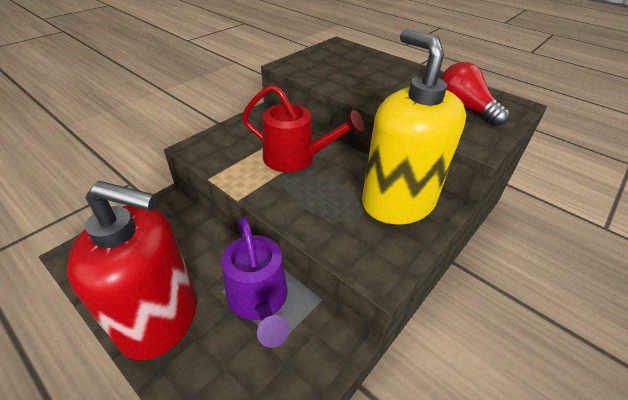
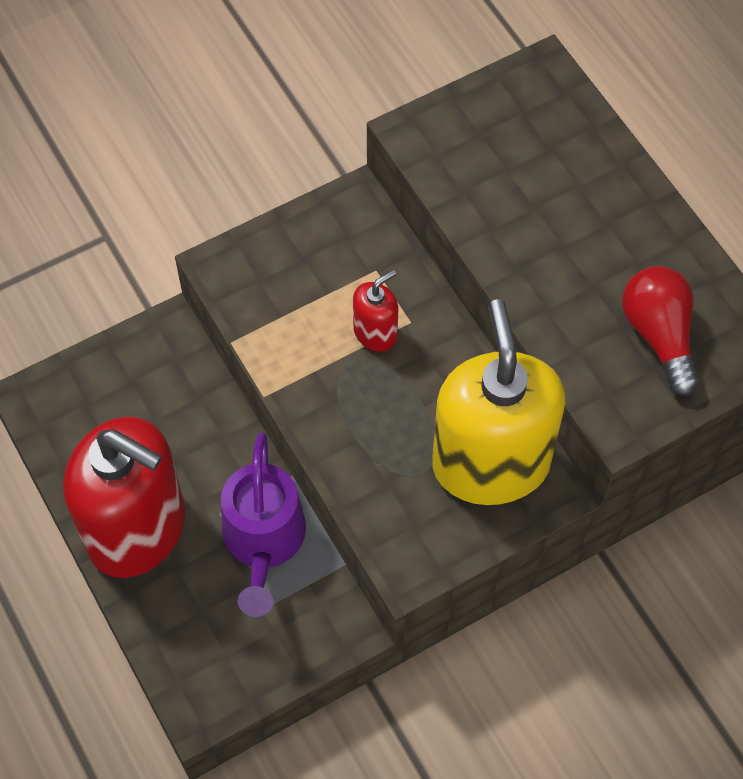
camera: 20 degrees right, 20 degrees up
red watering can [242,84,364,172] -> red soap dispenser [353,269,398,352]

